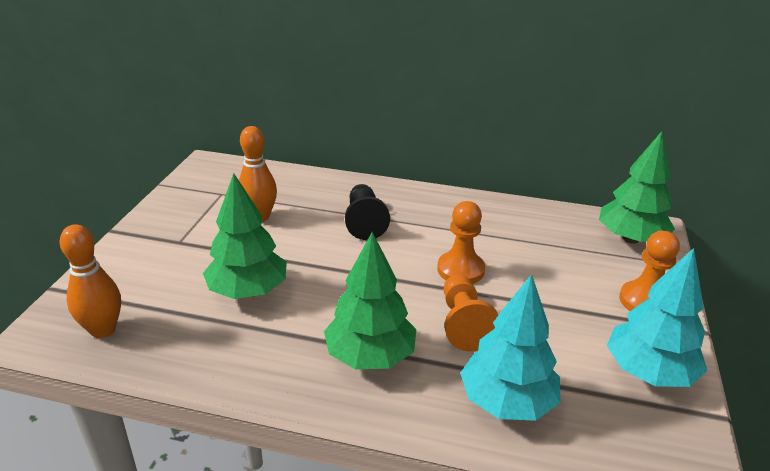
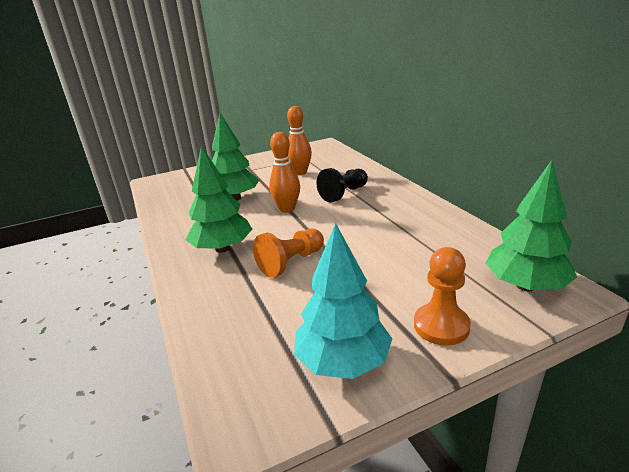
camera: 55 degrees right, 5 degrees down
orange bowling pin [60,224,121,338] -> orange bowling pin moved to [269,132,300,213]
orange pawn [437,201,485,284] -> none
turquoise tree [460,274,560,421] -> none

